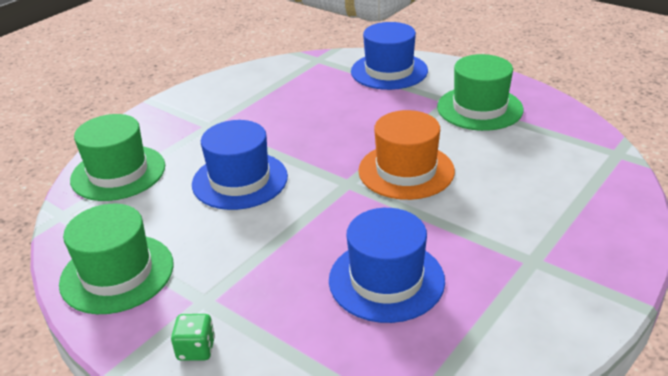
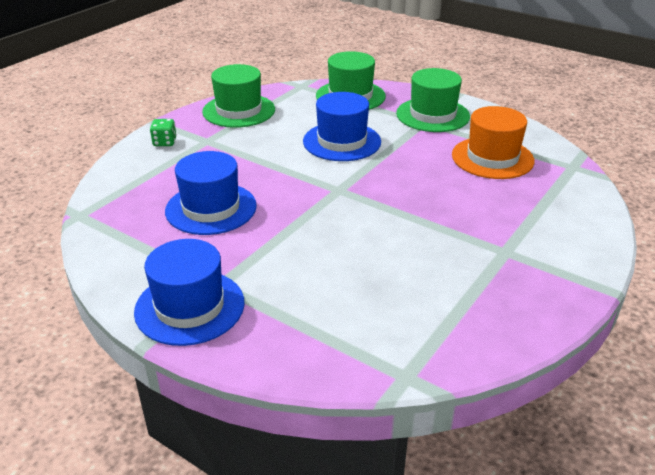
camera: 85 degrees right, 0 degrees up
blue hat [351,22,428,90] -> blue hat moved to [134,239,245,346]
orange hat [358,110,455,200] -> orange hat moved to [452,106,535,179]
green hat [437,54,524,131] -> green hat moved to [396,68,470,132]

